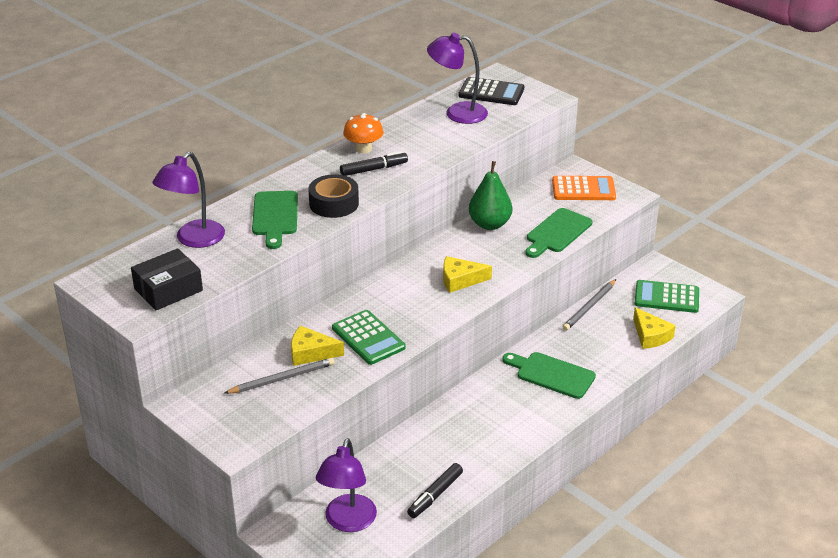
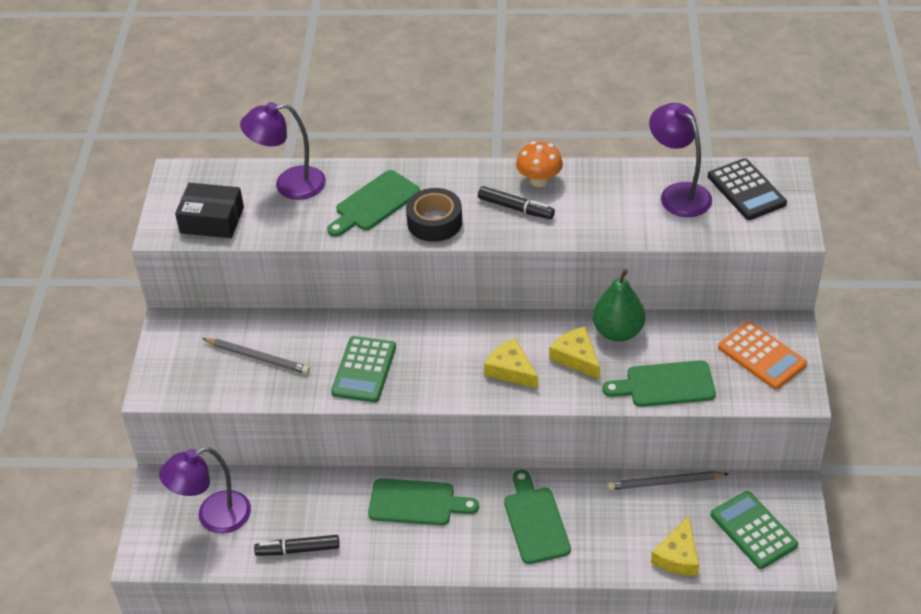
camera: 50 degrees right, 10 degrees up
yellow cheese [291,326,344,366] -> yellow cheese moved to [549,327,600,379]
none -> green cutting board [368,478,479,525]

